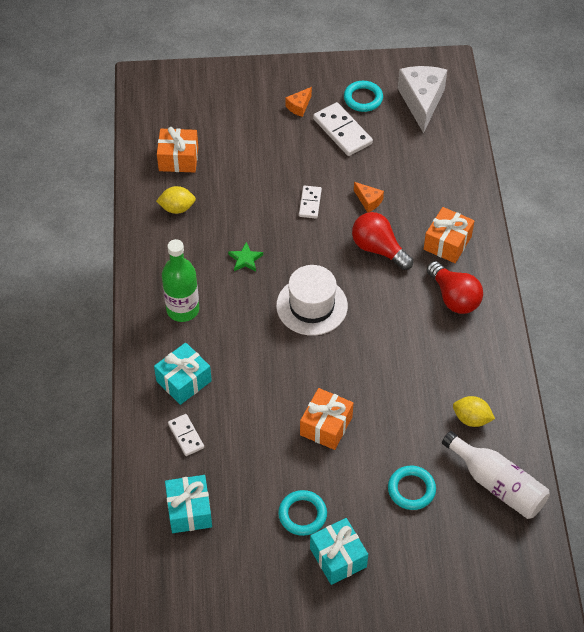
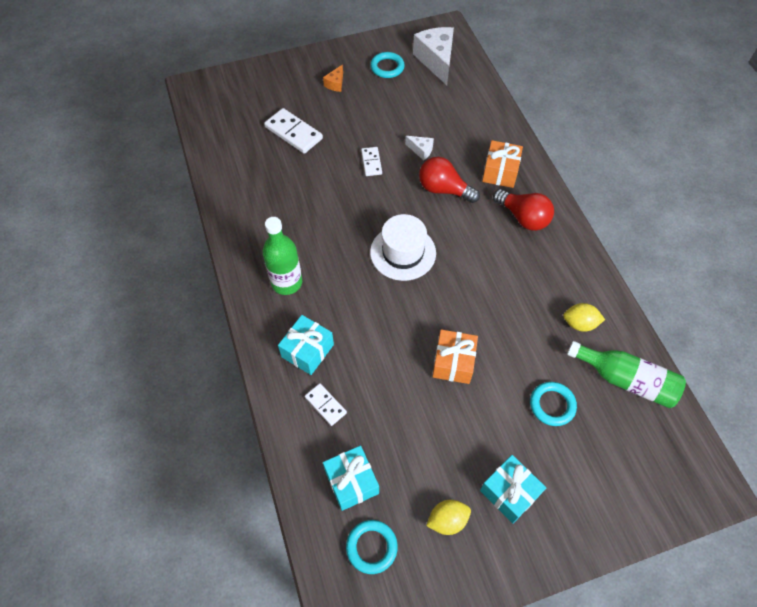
camera: 15 degrees left, 5 degrees up
yellow lemon [156,186,196,214] -> yellow lemon moved to [426,500,471,535]
orange gift [157,127,198,172] -> none
green star [228,242,263,272] -> none
turquoise ring [278,490,327,536] -> turquoise ring moved to [346,520,398,574]
white domino [313,102,373,156] -> white domino moved to [264,108,323,154]
orange cheese [354,182,384,213] -> white cheese [405,136,434,160]
white bottle [442,431,550,519] -> green bottle [567,341,686,408]

